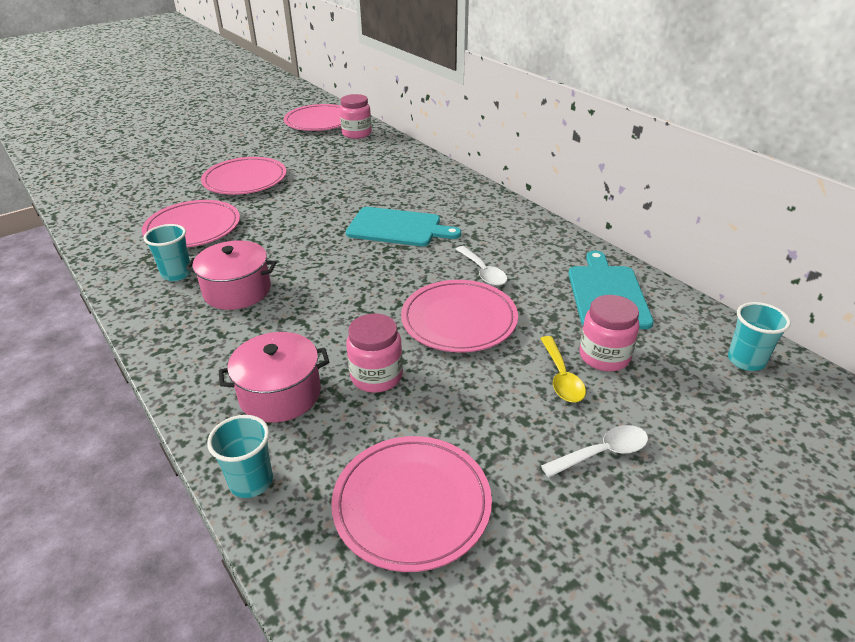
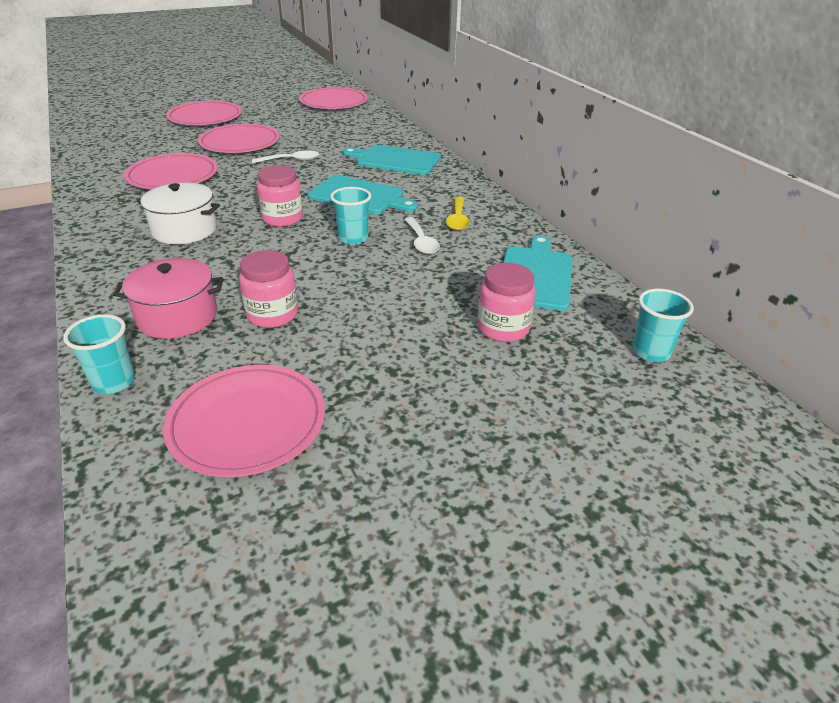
camera: 10 degrees right, 0 degrees up
turquoise cup [144,224,192,281] -> turquoise cup moved to [330,187,371,245]
pink pot [186,240,276,310] -> white pot [137,183,220,244]
pink jar [340,94,372,139] -> pink jar moved to [257,165,303,227]
pink plate [401,280,518,353] -> pink plate moved to [166,101,242,125]
yellow spoon [540,336,586,402] -> yellow spoon moved to [446,197,470,231]
white spoon [541,425,648,477] -> white spoon moved to [252,150,319,163]
none -> turquoise cutting board [343,145,441,175]

